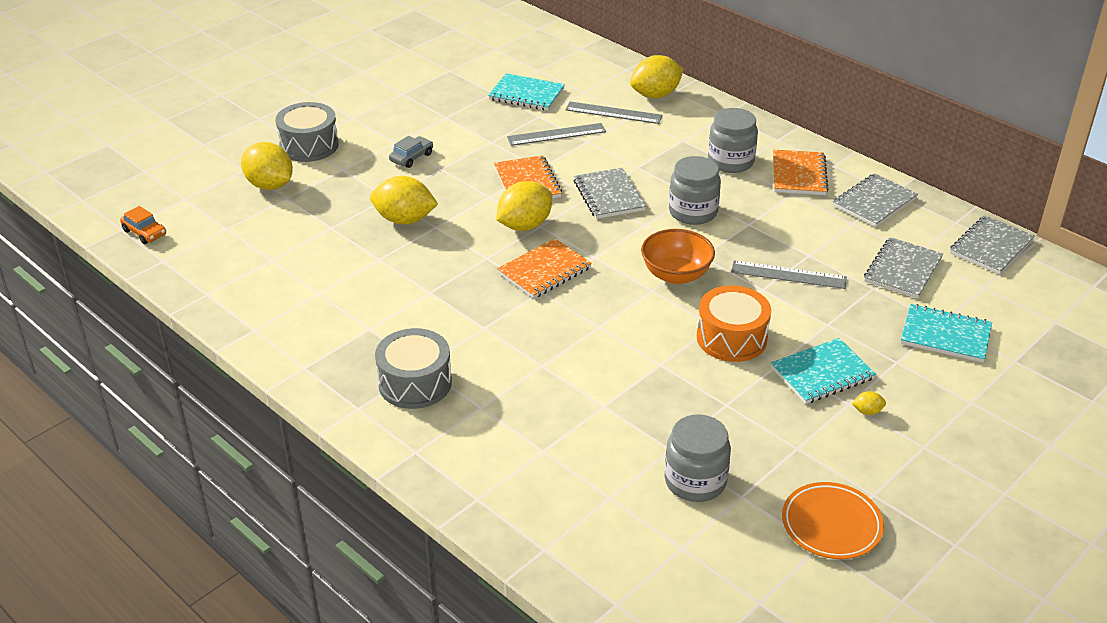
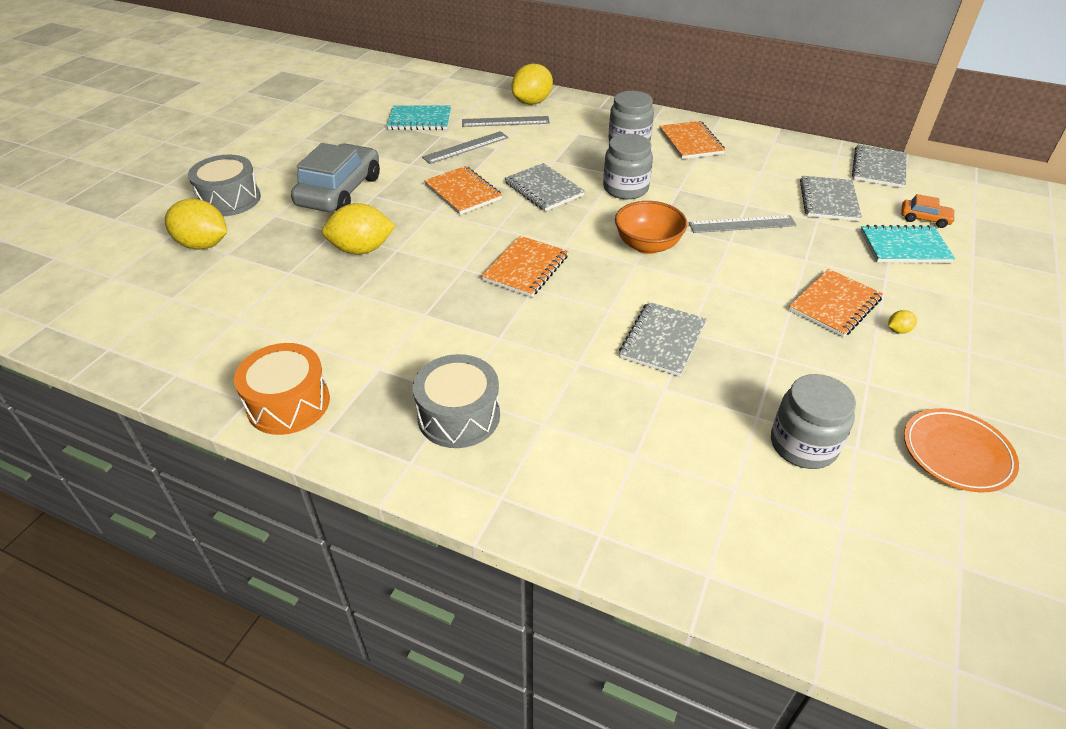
camera: 20 degrees left, 5 degrees up
orange car [120,206,166,244] -> orange car moved to [901,194,956,228]
grey car [389,136,433,168] -> grey car [291,143,380,212], size x2.23
yellow lemon [497,181,552,231] -> none
orange drum [697,285,771,362] -> orange drum moved to [234,343,330,435]
turquoise notebook [771,338,876,404] -> orange notebook [789,269,883,337]
grey notebook [833,173,918,227] -> grey notebook moved to [619,302,707,377]

